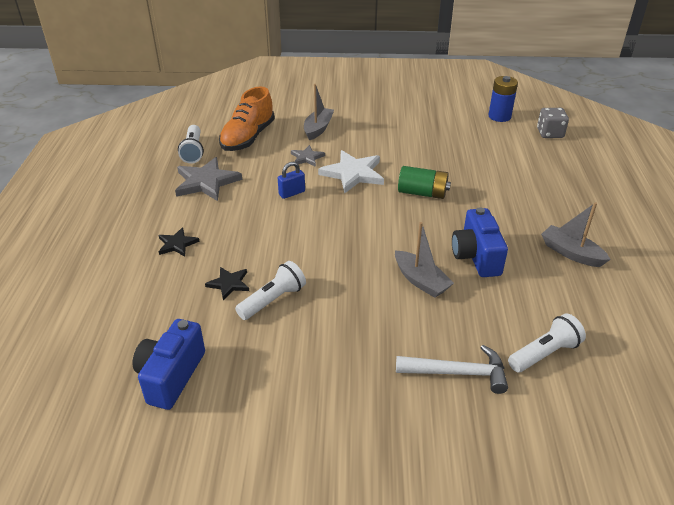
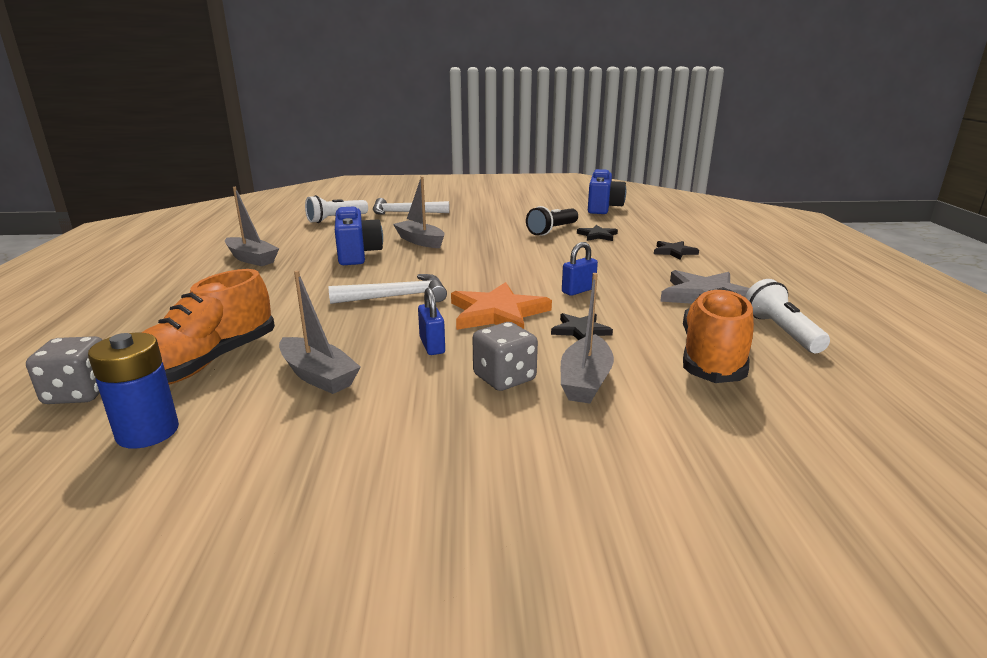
camera: 175 degrees right, 15 degrees down
white flashlight [235,261,306,320] -> black flashlight [526,206,578,236]
grey star [291,145,325,167] -> black star [551,313,613,340]
white star [318,150,384,193] -> orange star [451,282,552,330]
green battery [398,166,451,199] -> white hammer [328,274,447,304]
none -> orange shoe [141,269,275,385]
none -> grey boat [279,270,361,394]
none -> blue padlock [418,288,445,355]
none -> grey dice [473,322,538,391]

